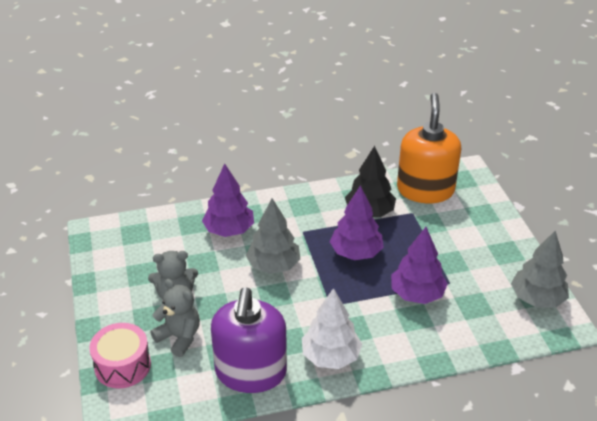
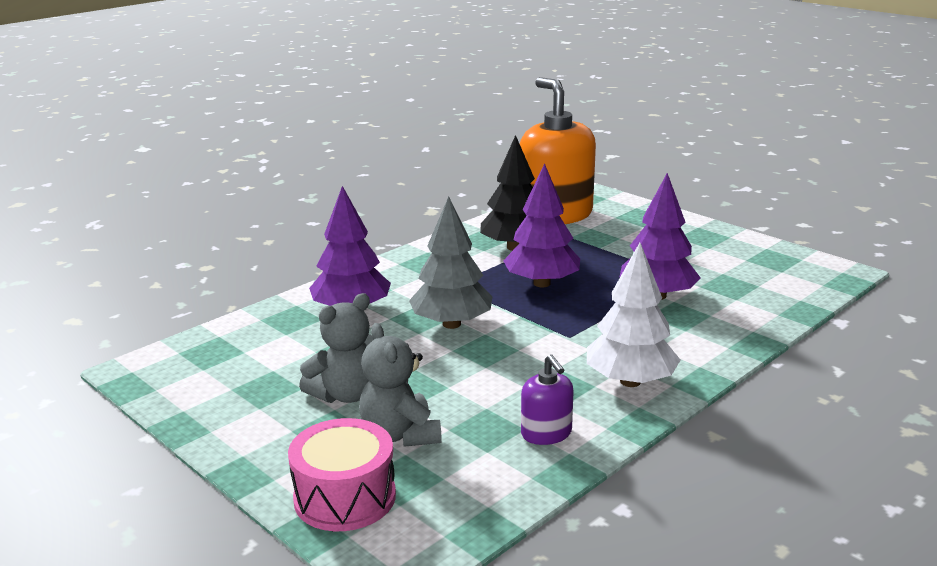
camera: 30 degrees left, 15 degrees down
grey teddy bear [150,279,200,357] -> grey teddy bear turned 120 degrees counterclockwise [359,323,442,447]
purple soap dispenser [211,288,287,393] -> purple soap dispenser [521,354,574,445], size x0.45
grey tree [511,231,569,307] -> none

